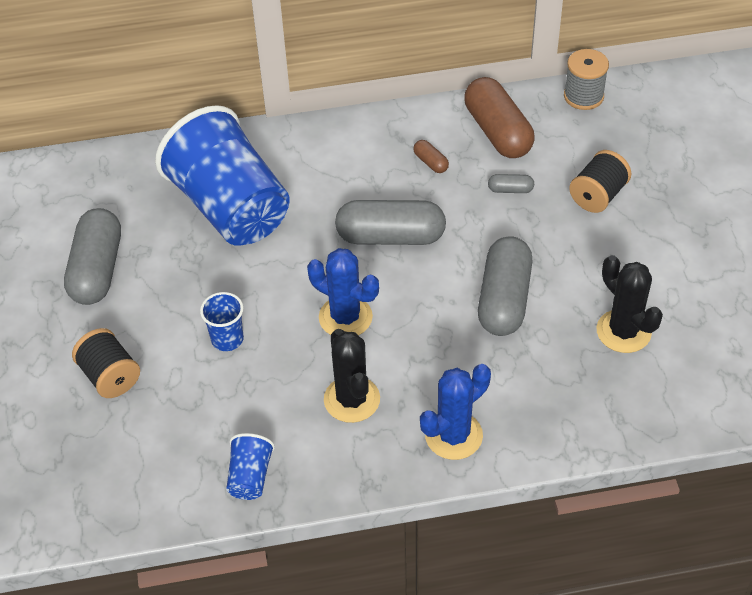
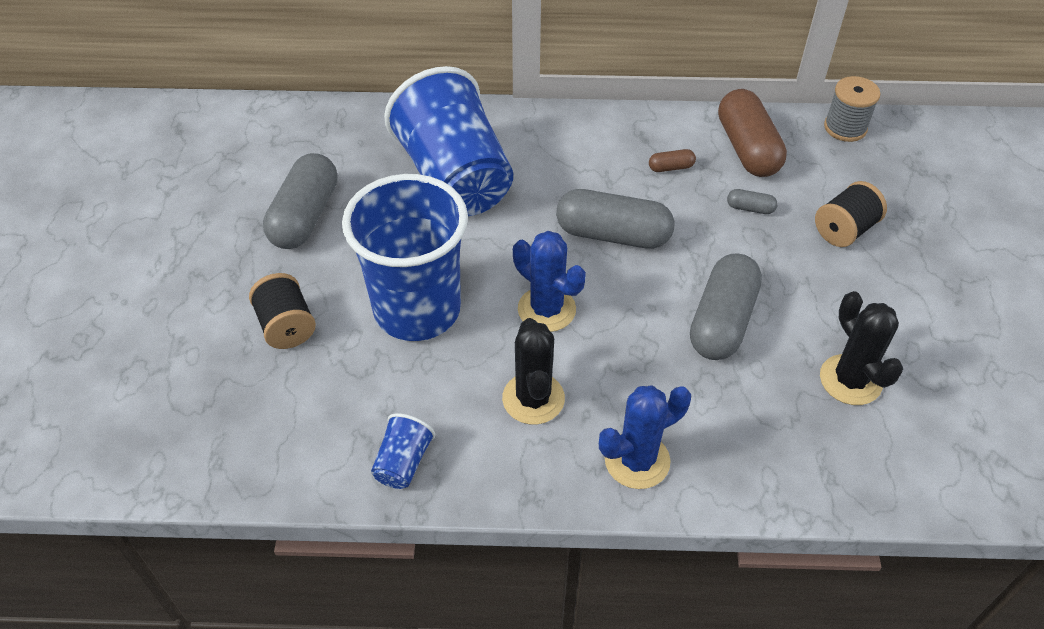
camera: 10 degrees right, 0 degrees up
blue cup [200,292,244,351] -> blue cup [342,174,468,341], size x2.48
brown capsule [413,140,449,173] -> brown capsule turned 75 degrees counterclockwise [649,149,696,172]

